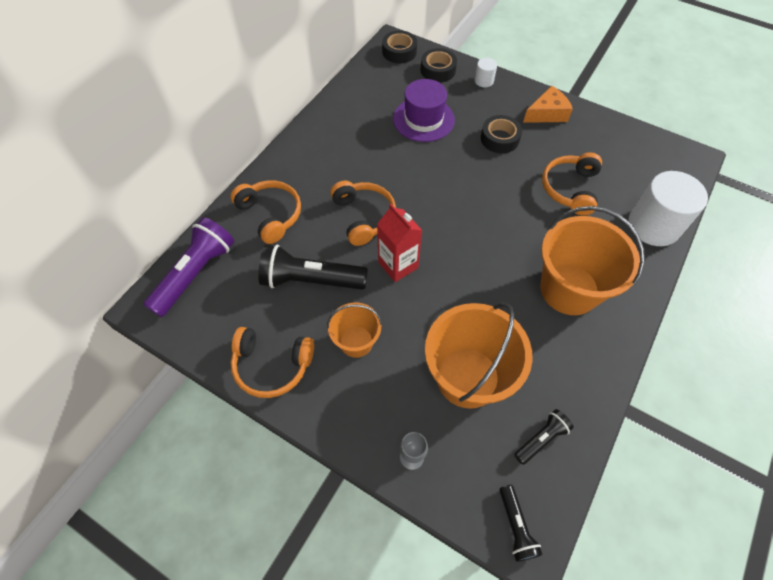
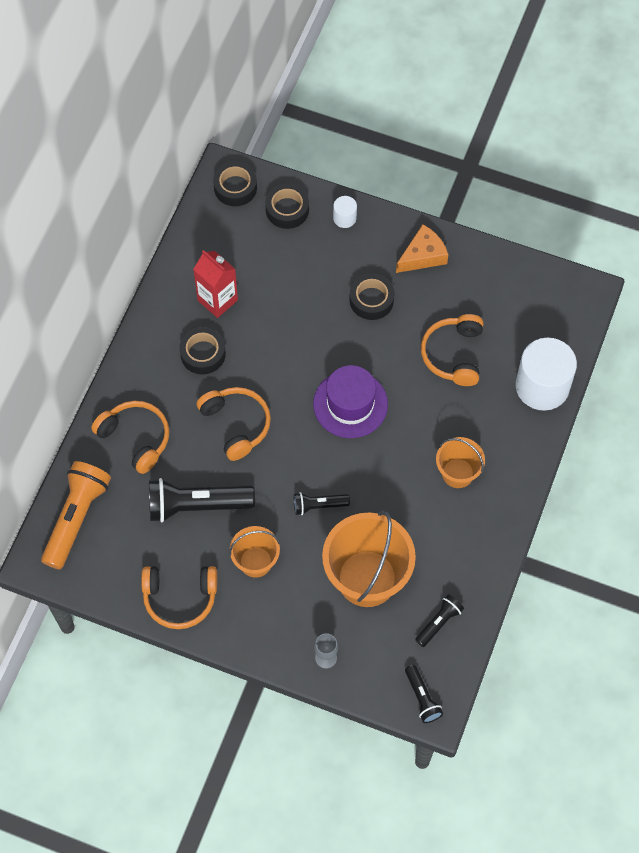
camera: 10 degrees left, 5 degrees up
purple flashlight [143,217,234,317] -> orange flashlight [41,461,111,570]
red carton [377,204,423,282] -> red carton moved to [193,250,238,318]
purple hat [393,79,455,142] -> purple hat moved to [313,365,388,438]
orange bucket [540,206,645,315] -> orange bucket [436,437,485,488], size x0.55
none -> black tape [179,327,226,374]
none -> black flashlight [294,492,350,515]

